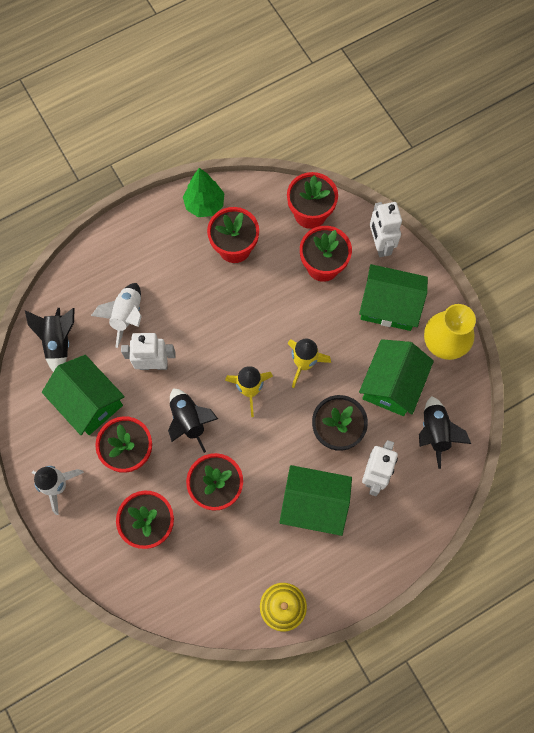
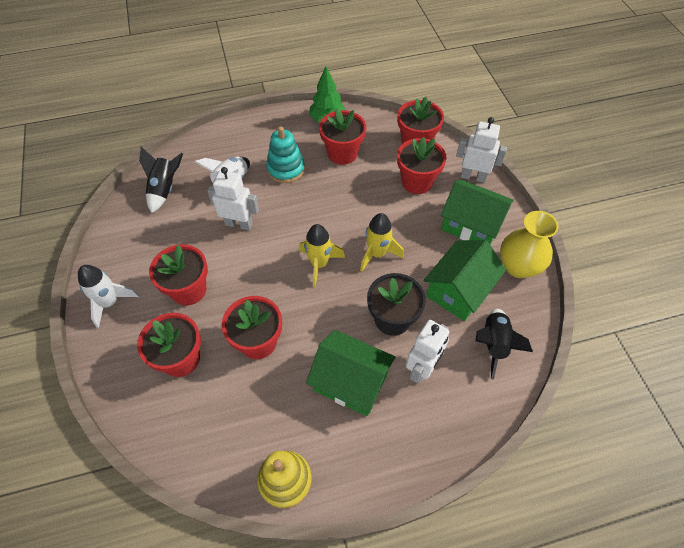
camera: 15 degrees right, 15 degrees down
green house [42,355,125,435] -> none
black rocket [168,388,218,453] -> none
white robot [370,202,402,257] -> white robot turned 105 degrees clockwise [456,117,507,183]
none -> turquoise stacking toy [266,126,305,183]

